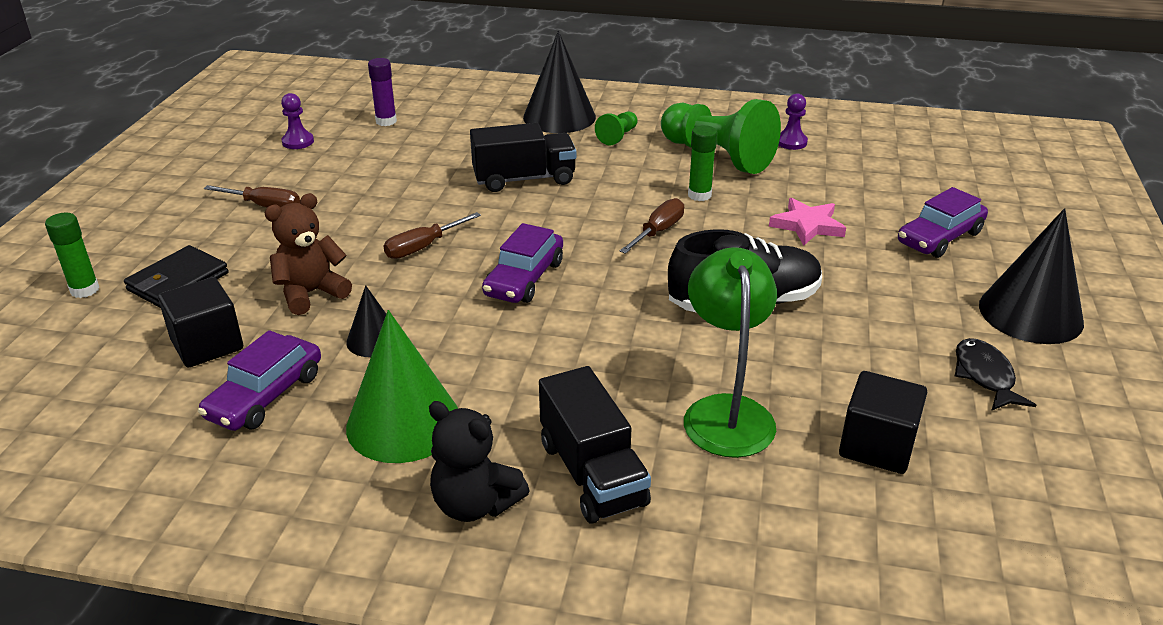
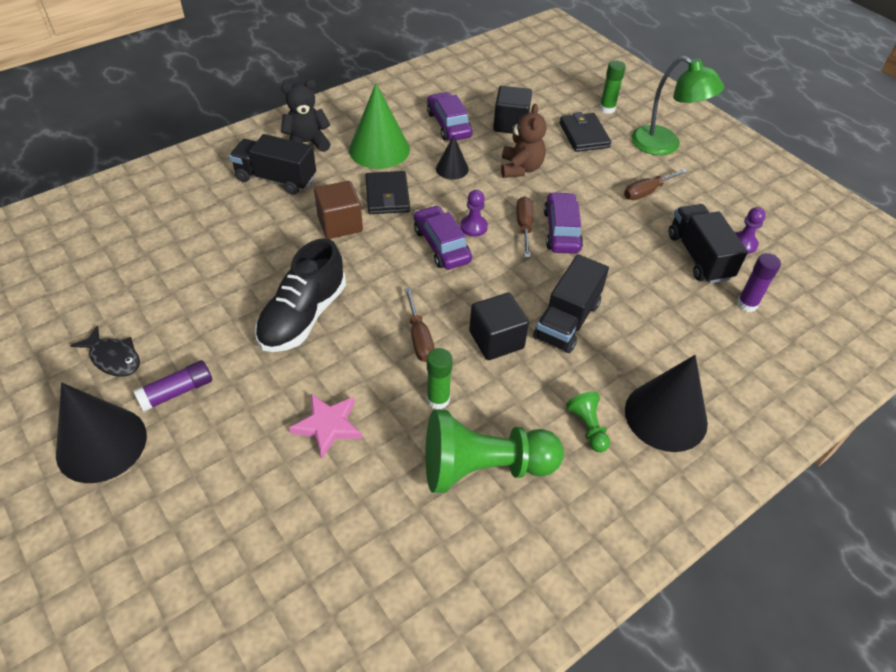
camera: 130 degrees right, 15 degrees up
green lamp [684,247,777,458] -> green lamp moved to [632,56,724,155]
purple pawn [778,93,808,150] -> purple pawn moved to [460,190,488,237]
black cube [839,371,927,474] -> black cube moved to [469,293,529,360]
purple car [898,187,988,258] -> purple car moved to [544,192,583,254]
none -> purple glue stick [133,360,212,412]
none -> brown cube [314,181,363,239]
none -> black wallet [365,171,410,214]
none -> black truck [669,204,748,284]

